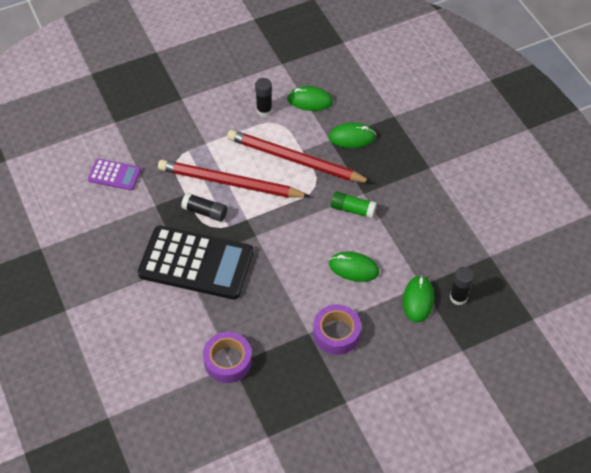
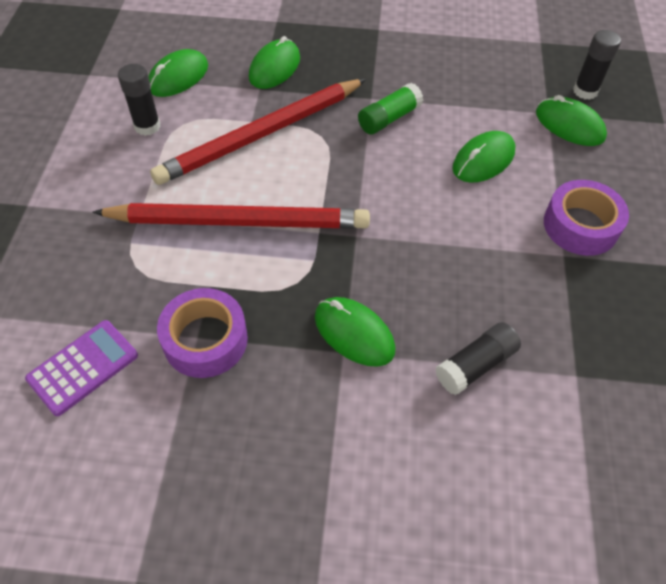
camera: 60 degrees left, 0 degrees up
black calculator [138,225,254,300] -> green mouse [315,297,395,367]
red pencil [158,160,311,198] -> red pencil turned 135 degrees counterclockwise [92,203,370,229]
black glue stick [181,193,227,222] -> black glue stick moved to [435,322,521,395]
purple tape [203,332,252,383] -> purple tape moved to [157,288,248,378]

